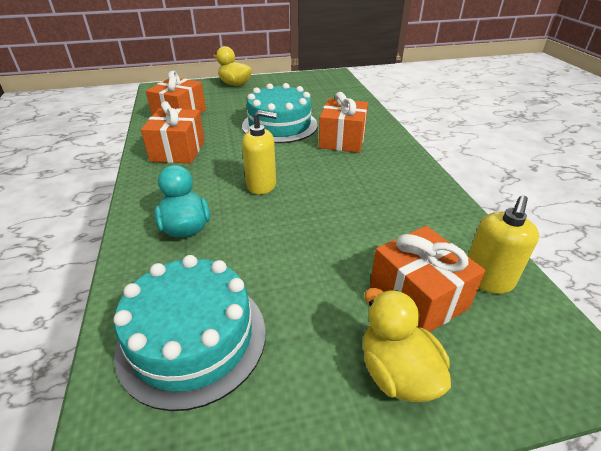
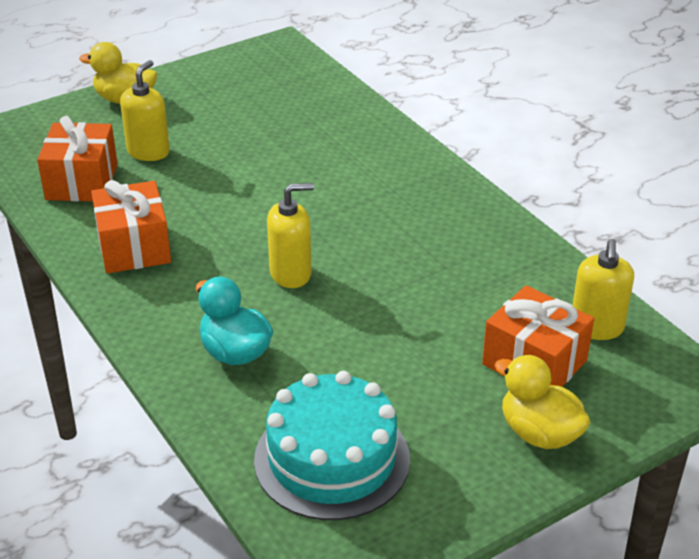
camera: 20 degrees left, 0 degrees up
turquoise cake [242,83,318,143] -> none
orange gift [319,92,368,153] -> none
none -> yellow soap dispenser [120,60,170,161]

